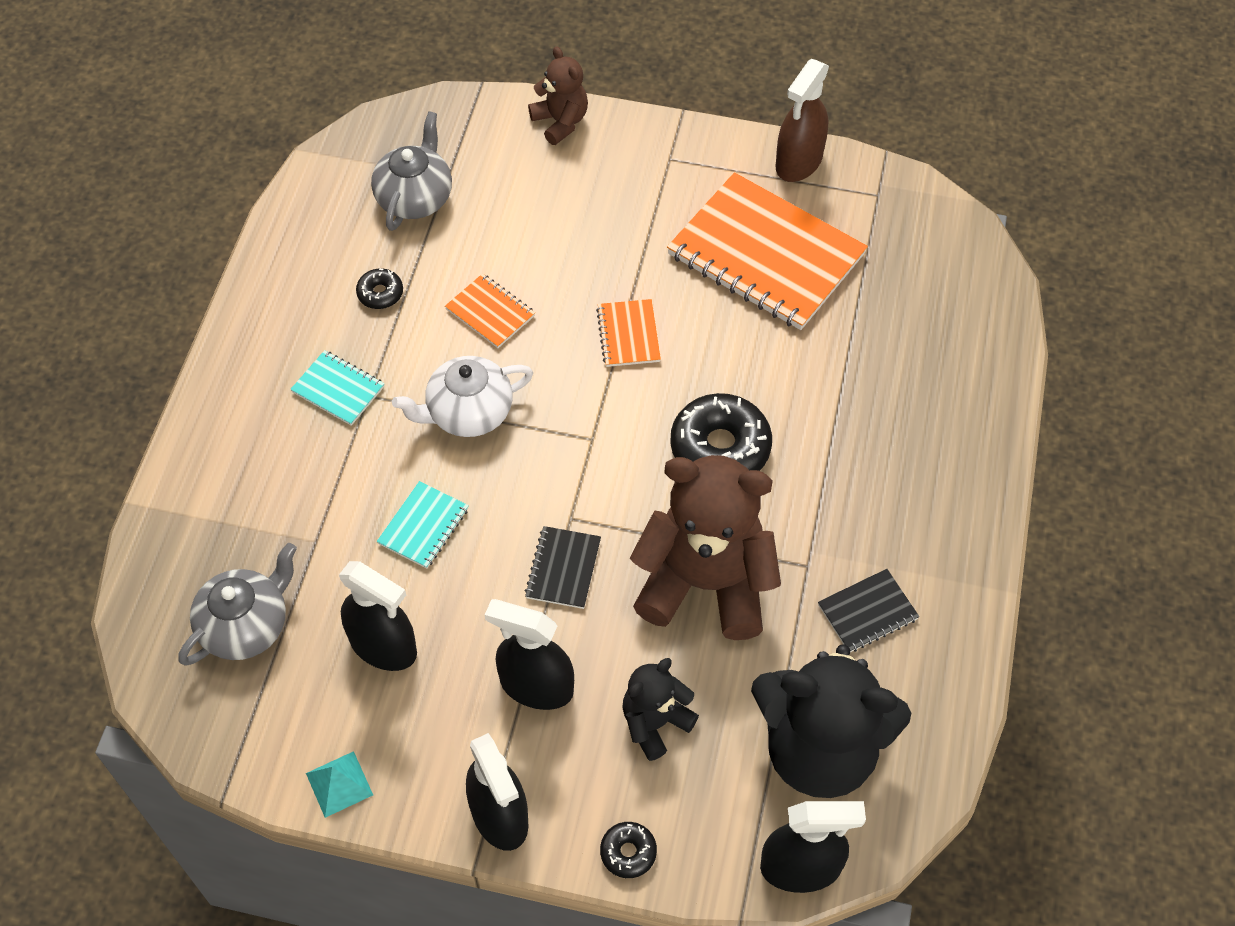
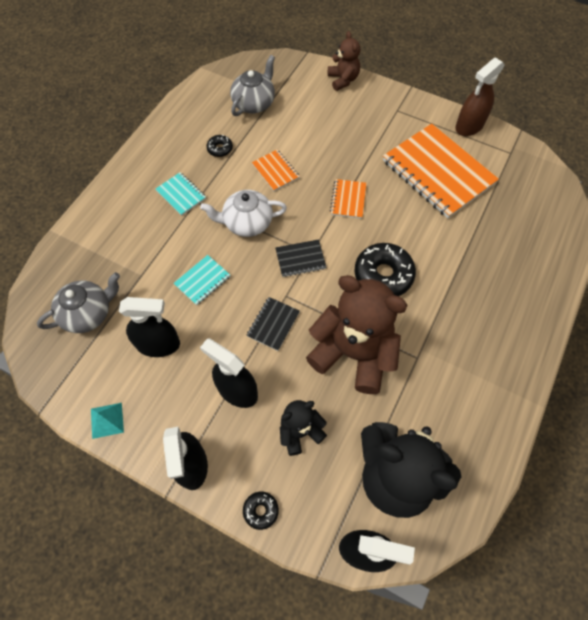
camera: 15 degrees right, 5 degrees up
black spray bottle [339,561,417,671] -> black spray bottle turned 45 degrees counterclockwise [119,297,180,357]
black notebook [818,569,919,652] -> black notebook moved to [275,239,327,277]

